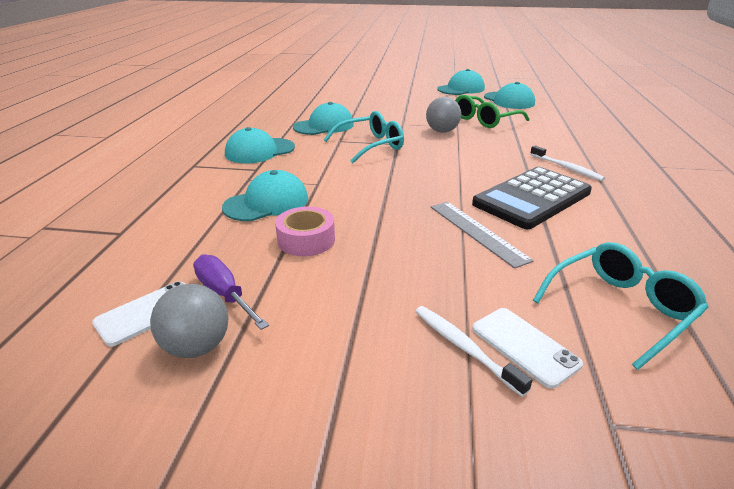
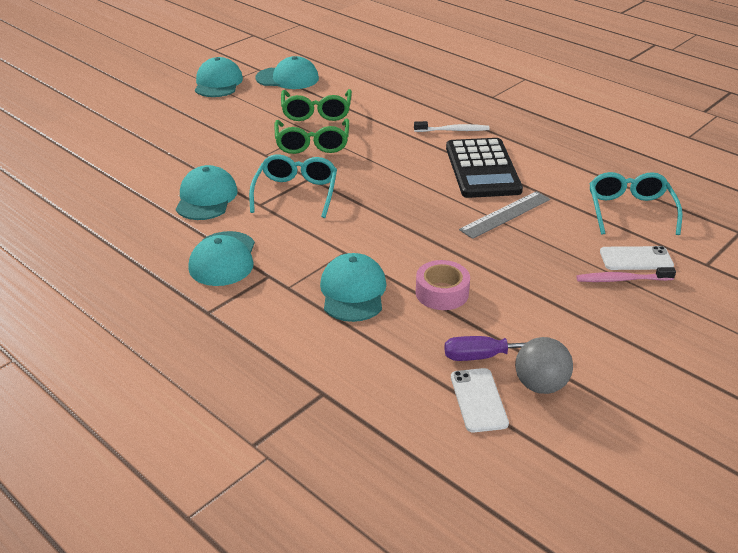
camera: 55 degrees left, 5 degrees up
white toothbrush [415,306,532,397] -> pink toothbrush [576,267,676,282]
grey ball [426,97,461,133] -> green glasses [274,118,349,154]
grey ruler [431,202,534,269] -> grey ruler turned 45 degrees counterclockwise [459,191,550,239]

